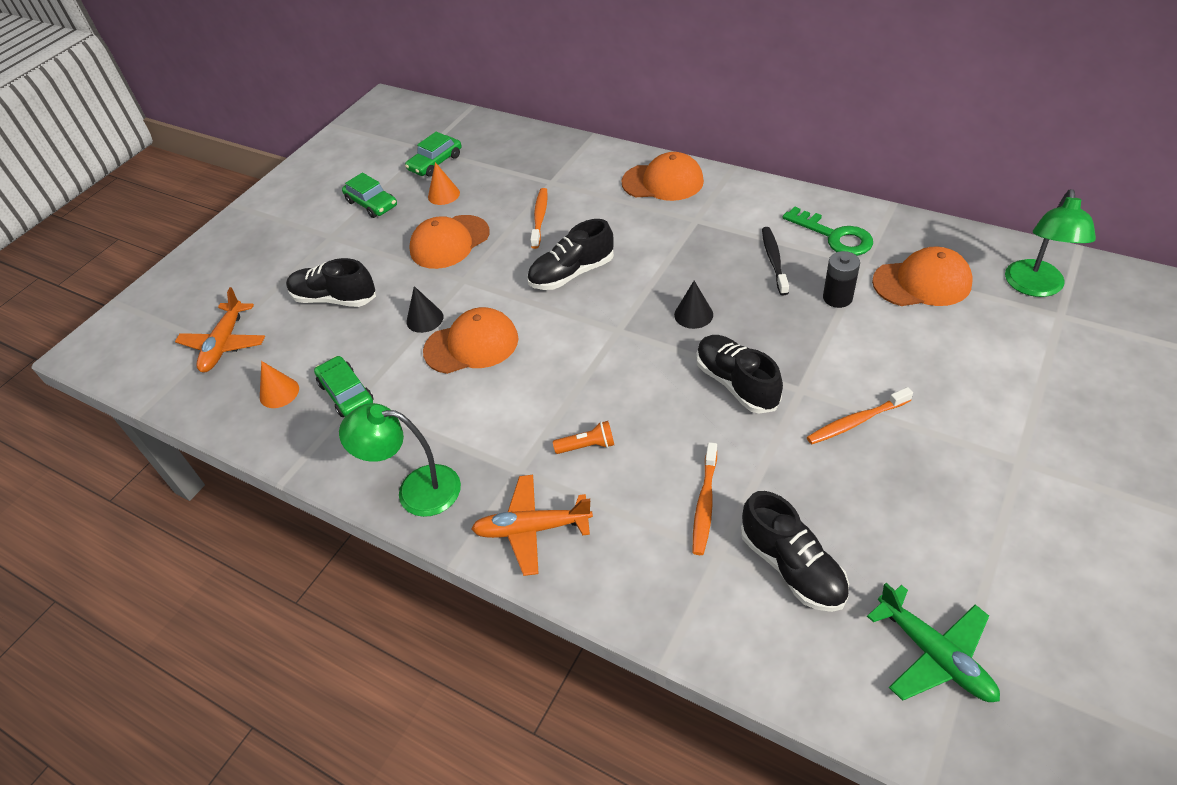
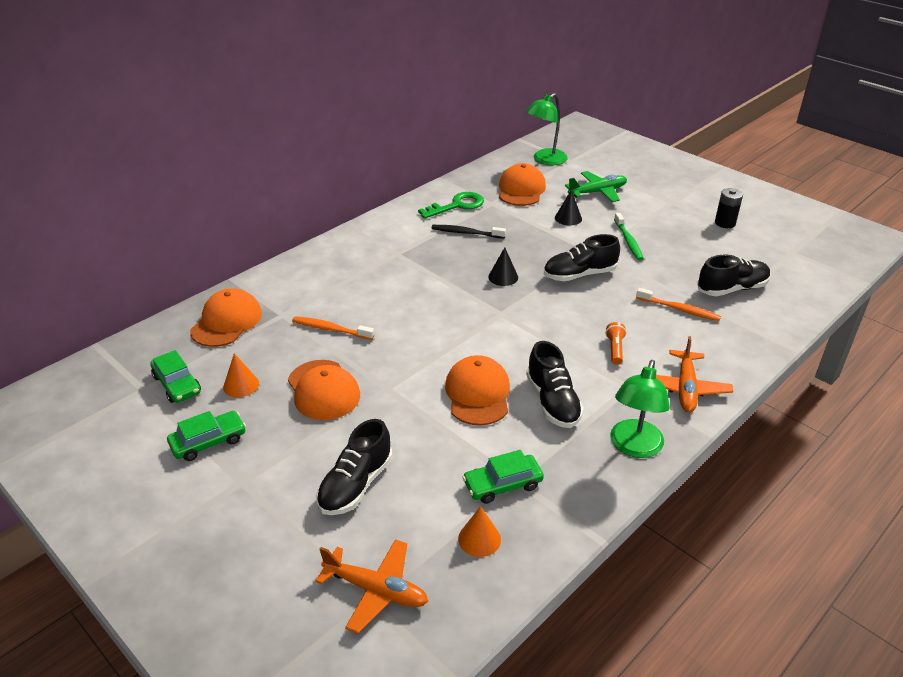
camera: 80 degrees left, 10 degrees down
black cone [406,286,443,333] -> black cone moved to [555,190,582,226]
black shoe [527,219,614,290] -> black shoe moved to [526,341,584,428]
orange cap [621,152,704,201] -> orange cap moved to [190,288,262,347]
orange toothbrush [807,387,913,444] -> green toothbrush [614,213,644,260]
black battery [823,251,860,308] -> black battery moved to [715,188,743,228]
green plane [867,583,1000,702] -> green plane moved to [565,171,627,202]
green lamp [1005,189,1096,297] -> green lamp turned 105 degrees clockwise [526,93,568,165]

